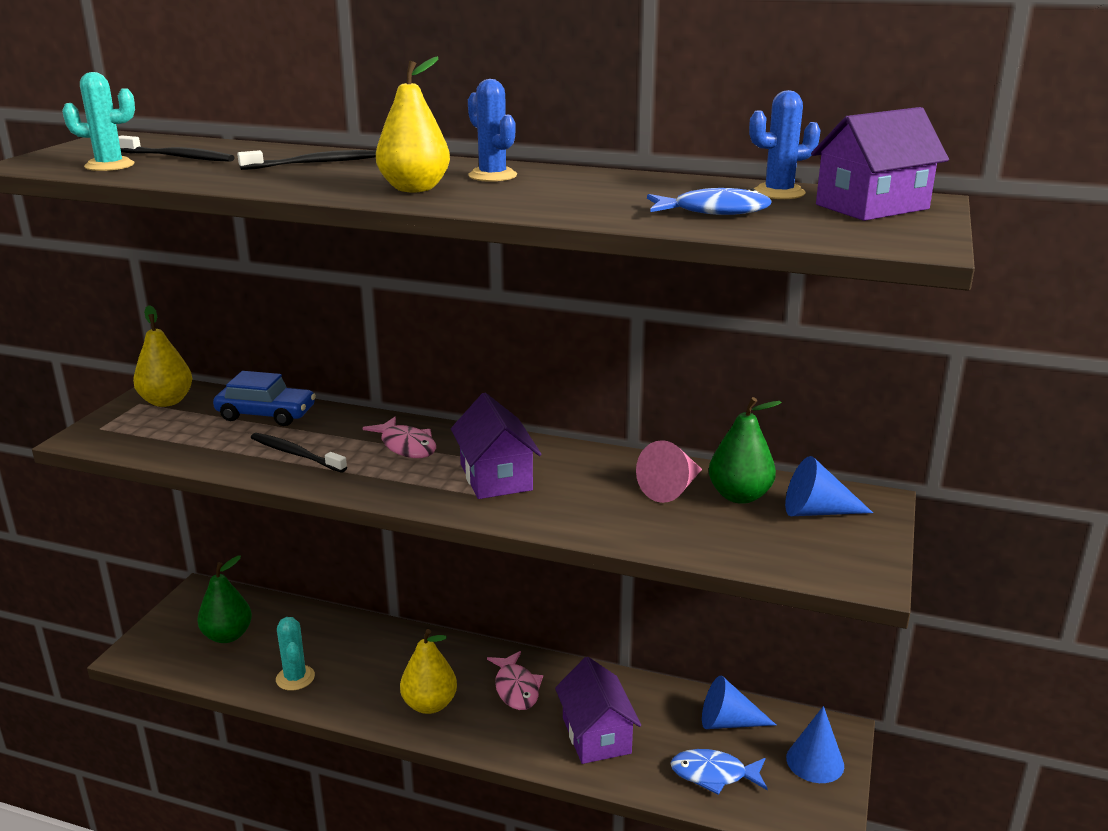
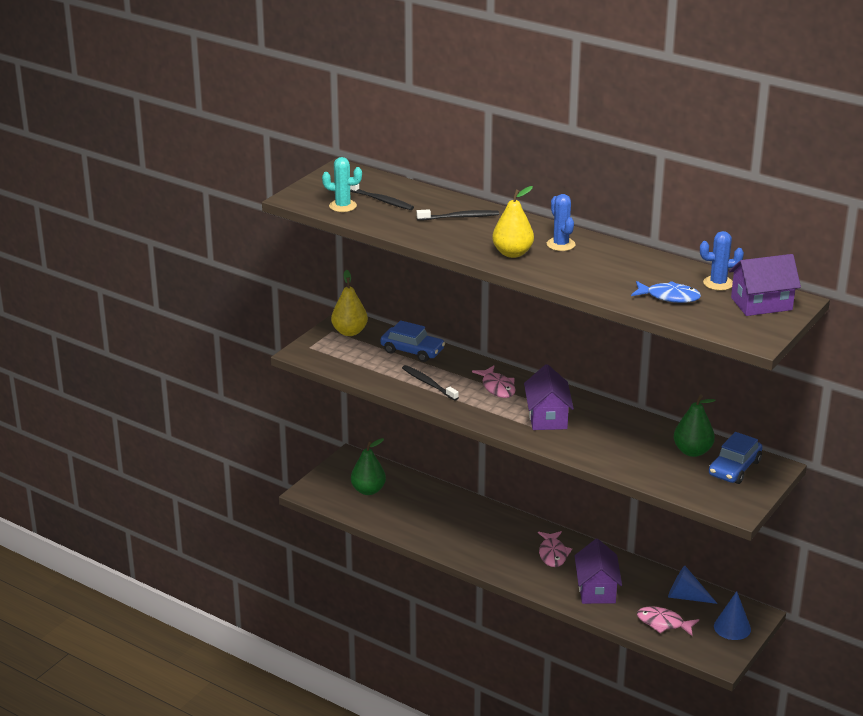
camera: 15 degrees right, 5 degrees up
turquoise cactus [276,617,315,691] -> none
yellow pear [400,629,457,714] -> none
pink cone [636,440,702,503] -> none
blue fish [670,749,768,795] -> pink fish [637,606,699,636]
blue cone [785,456,873,516] -> blue car [709,432,763,484]

